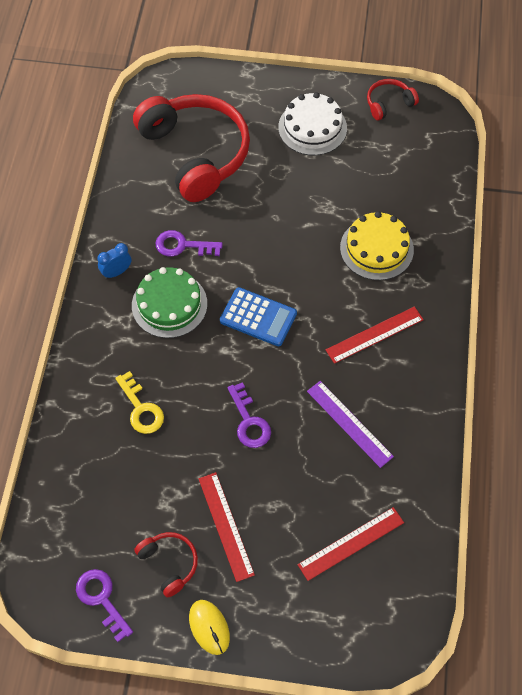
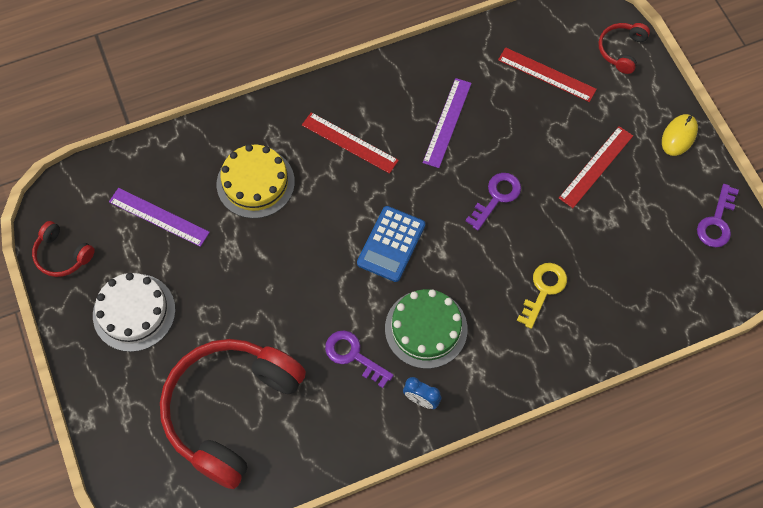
camera: 120 degrees left, 5 degrees up
red headphones [134,532,198,598] -> red headphones moved to [599,23,650,74]
purple key [155,230,223,257] -> purple key turned 150 degrees clockwise [325,331,394,388]
blue calculator [220,287,297,346] -> blue calculator turned 150 degrees counterclockwise [357,206,425,282]
none -> purple ruler [109,188,210,247]

